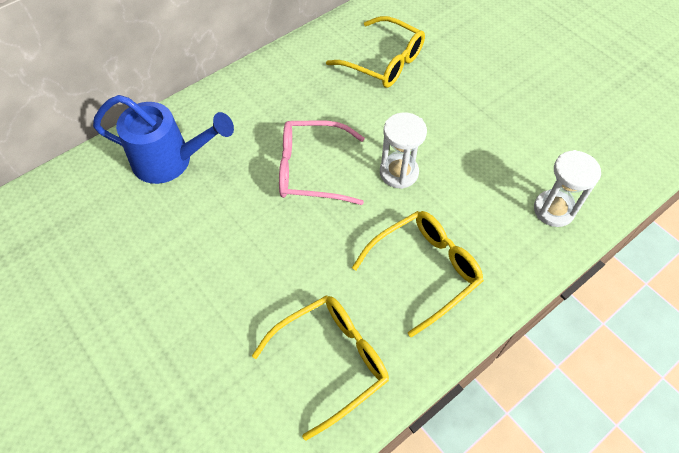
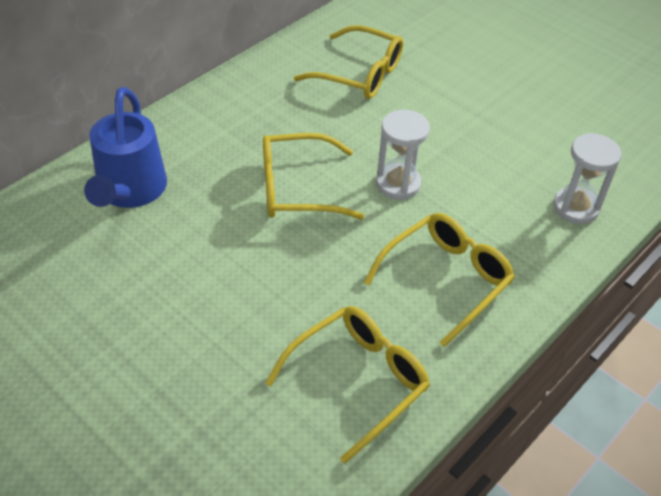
camera: 10 degrees left, 10 degrees down
blue watering can [93,95,234,184] -> blue watering can turned 90 degrees clockwise [84,87,167,208]
pink glasses [279,120,365,205] -> yellow glasses [263,133,365,220]

